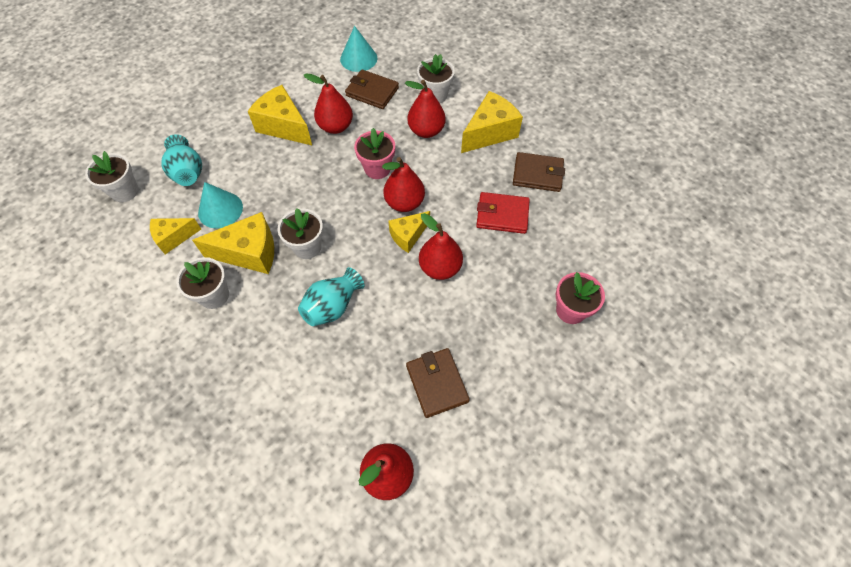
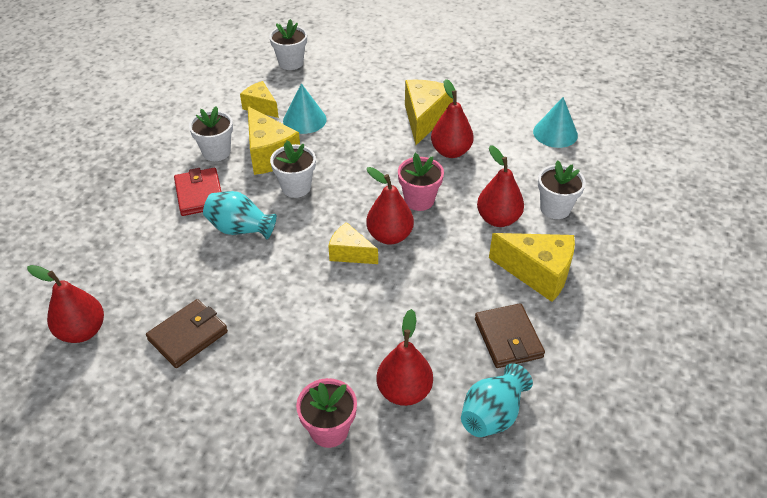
camera: 65 degrees right, 15 degrees down
turquoise vase [161,134,202,186] -> turquoise vase moved to [461,363,533,437]
brown wallet [345,69,399,109] -> none
red pear [419,213,463,280] -> red pear moved to [376,309,433,406]
red wallet [476,192,530,234] -> red wallet moved to [174,168,222,216]

